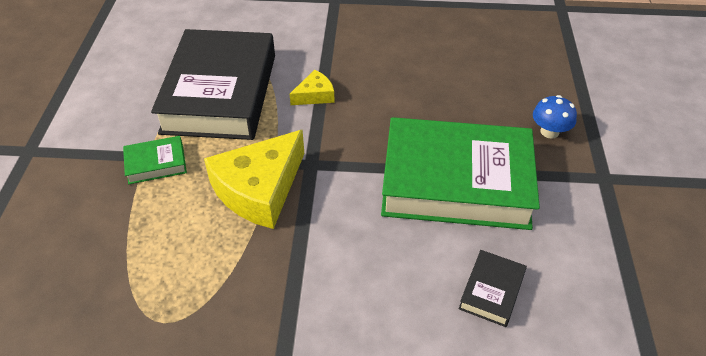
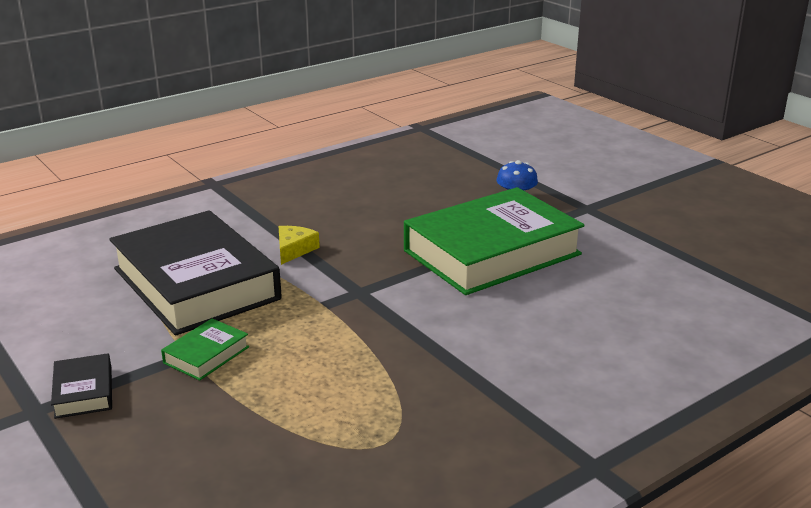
camera: 40 degrees left, 20 degrees down
yellow cheese [204,129,304,229] -> none
black book [459,250,527,327] -> black book moved to [51,353,112,419]

